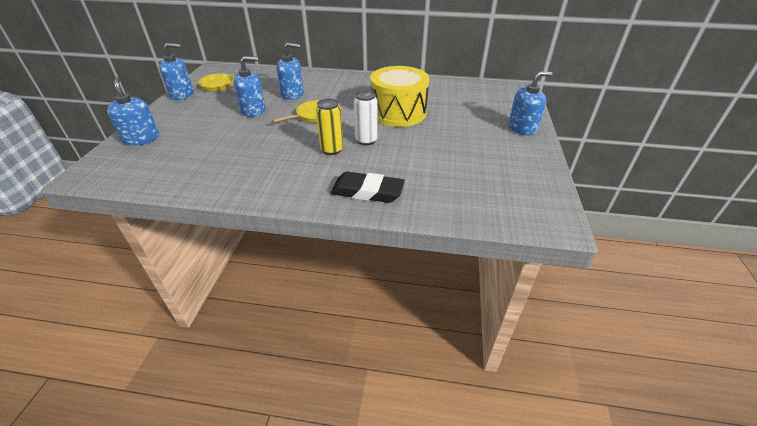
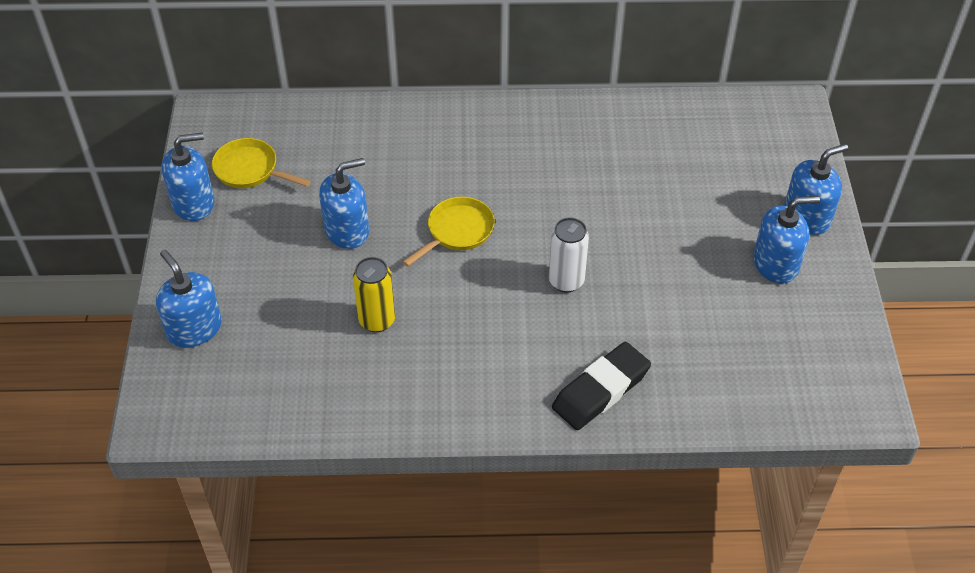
camera: 10 degrees left, 10 degrees up
blue soap dispenser [276,43,304,100] -> blue soap dispenser moved to [753,196,820,284]
yellow can [316,98,343,155] -> yellow can moved to [353,257,395,332]
black eraser [330,171,405,203] -> black eraser turned 45 degrees counterclockwise [552,342,651,430]
yellow drum [370,66,429,127] -> none

